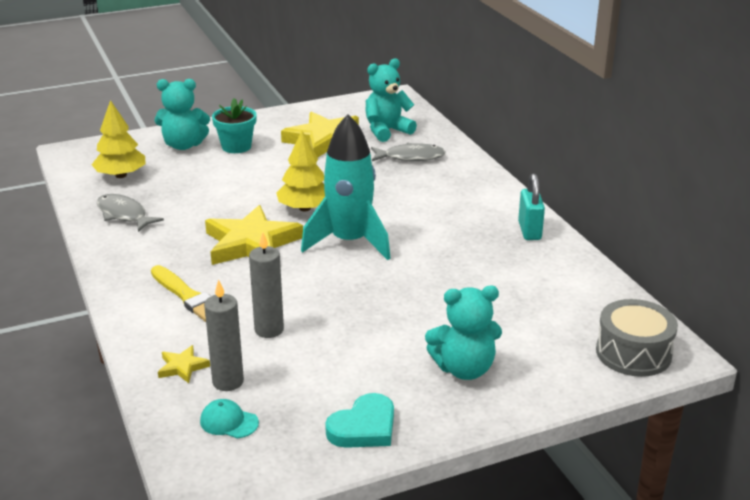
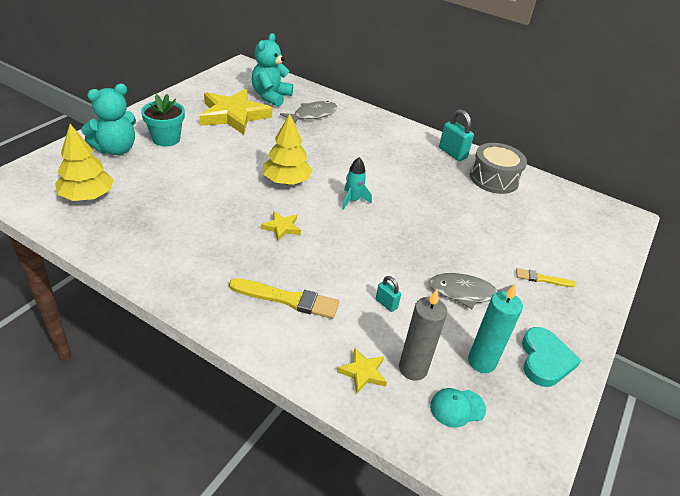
camera: 40 degrees left, 10 degrees up
grey fish [97,194,164,232] -> grey fish moved to [429,273,513,309]
yellow star [205,205,303,265] -> yellow star [261,211,301,241], size x0.44
grey candle [249,233,284,338] -> turquoise padlock [376,276,401,312]
turquoise rocket [301,114,391,260] -> turquoise rocket [342,157,372,210], size x0.44
turquoise teddy bear [425,286,502,380] -> yellow brush [516,268,576,287]
grey drum [596,299,678,377] -> grey drum moved to [470,143,527,194]
none -> turquoise candle [468,283,523,373]

